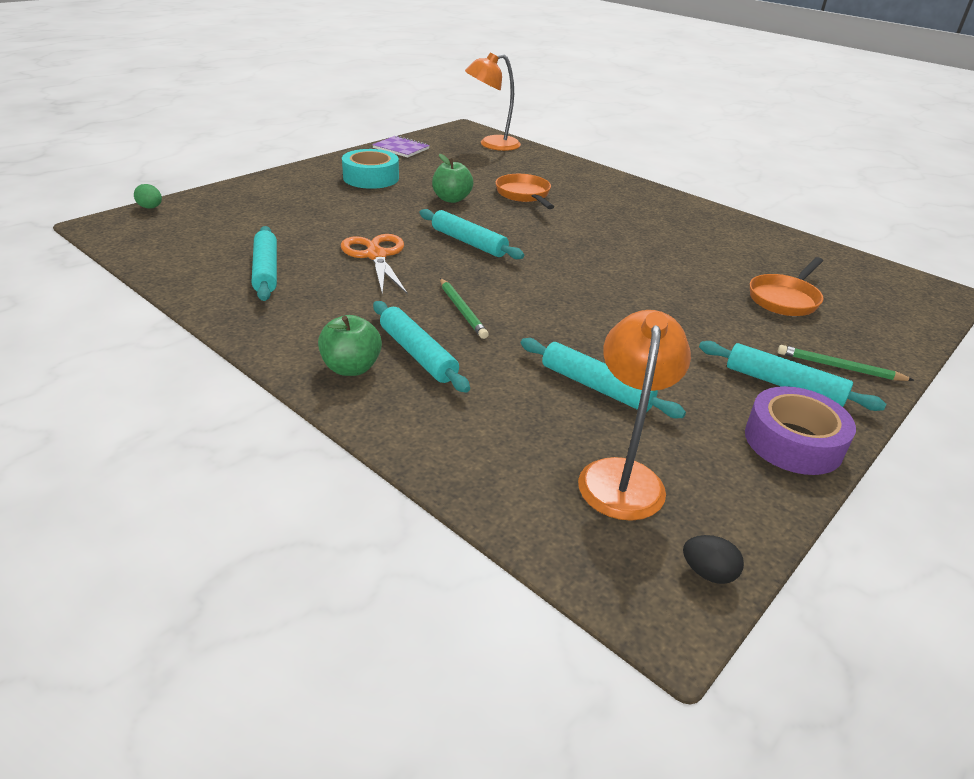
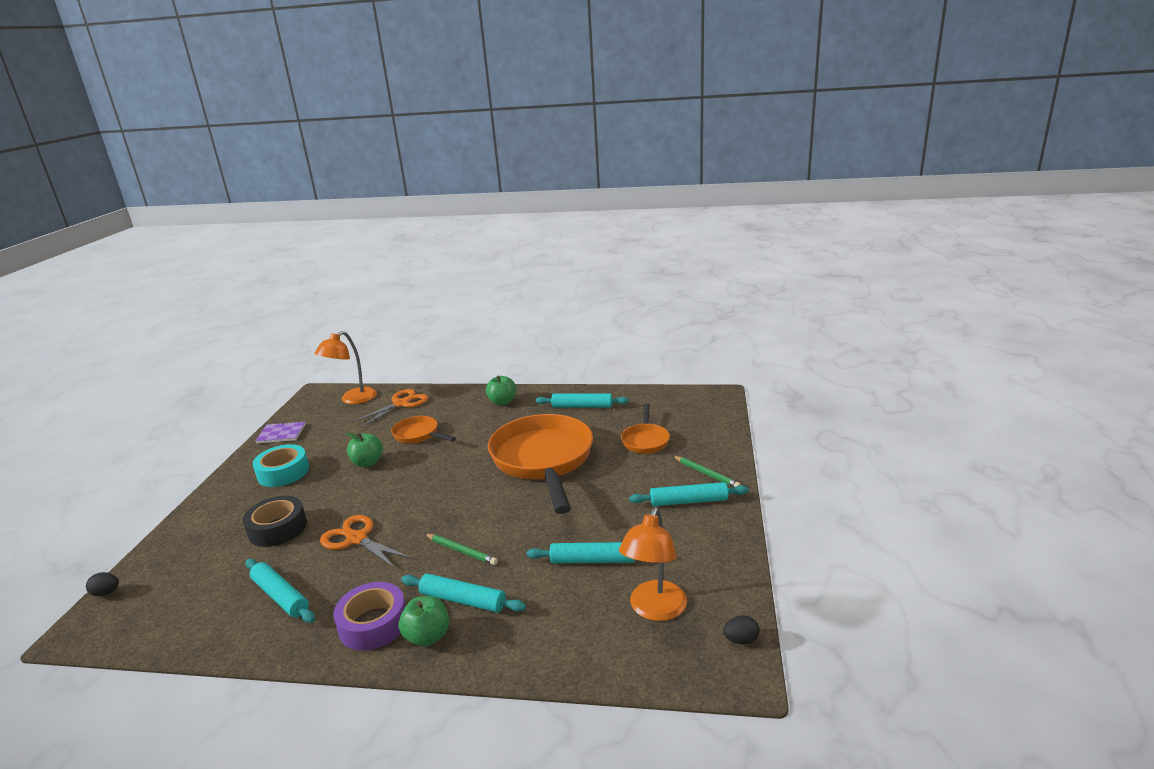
camera: 30 degrees left, 10 degrees down
green egg [134,184,162,209] -> black egg [86,572,119,596]
turquoise rolling pin [419,209,524,259] -> turquoise rolling pin moved to [535,393,629,408]
orange lamp [578,310,691,521] -> orange lamp turned 135 degrees counterclockwise [619,507,687,621]
purple tape [745,386,856,475] -> purple tape moved to [333,582,406,651]
green pencil [778,345,914,381] -> green pencil turned 120 degrees counterclockwise [673,456,741,487]
none -> black tape [243,496,307,547]
none -> orange scissors [351,389,428,428]
none -> green apple [486,375,517,405]
none -> orange pan [488,414,593,514]

